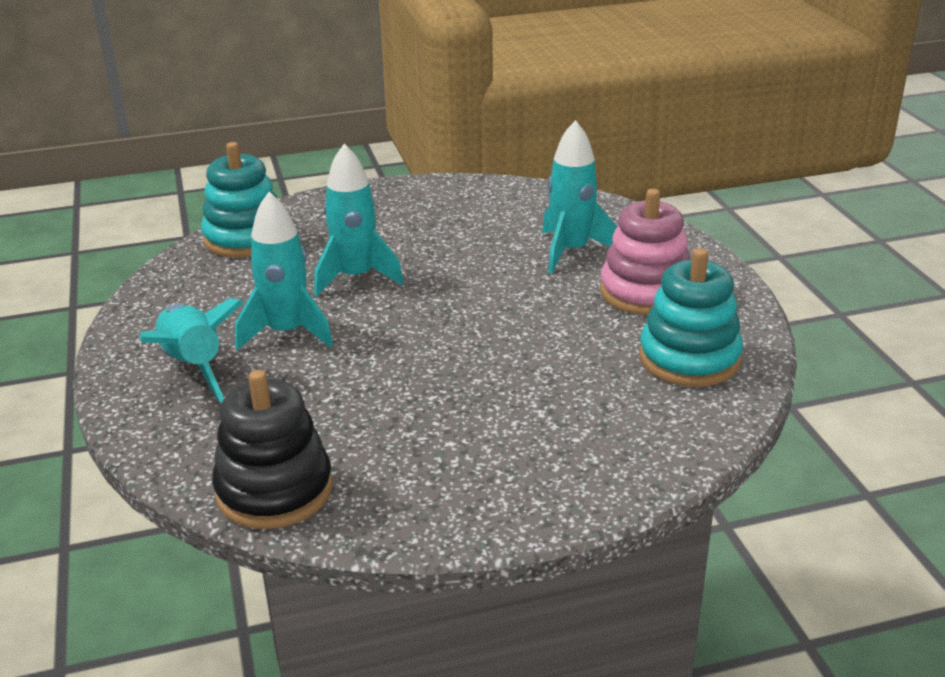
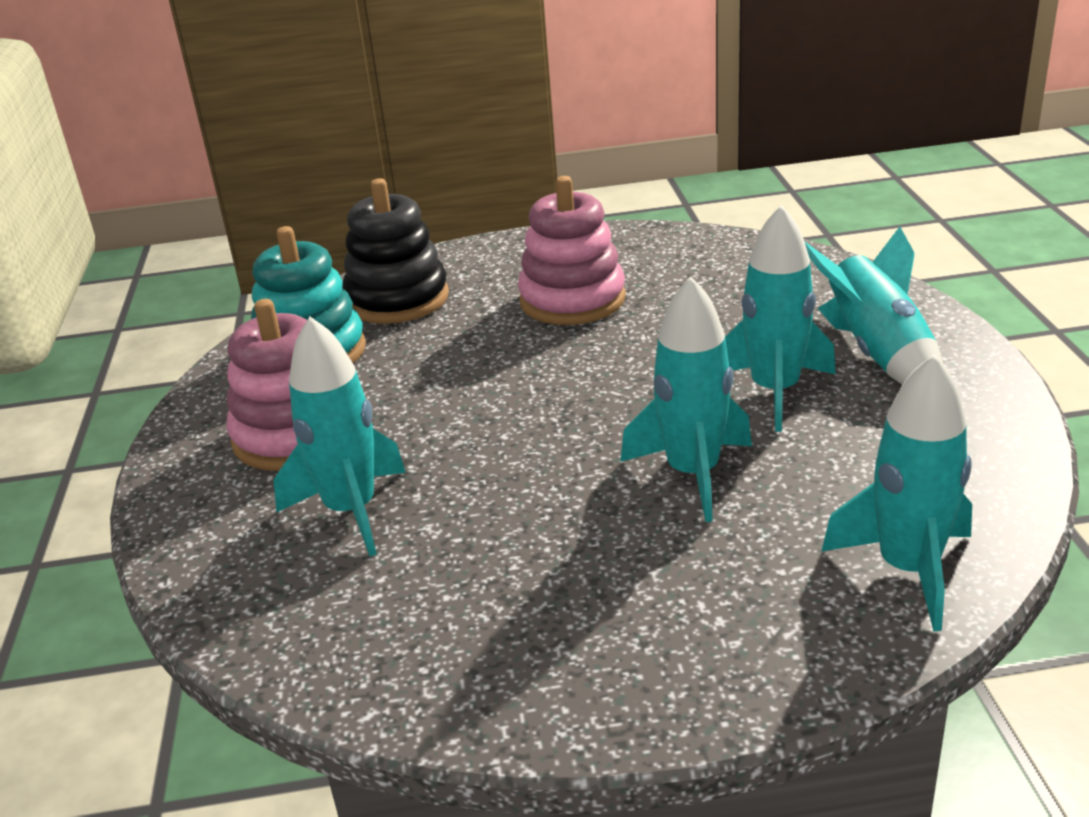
camera: 170 degrees left, 0 degrees up
turquoise stacking toy [201,142,278,257] -> turquoise rocket [822,354,972,631]
black stacking toy [212,370,333,529] -> black stacking toy moved to [342,179,449,324]
none -> pink stacking toy [518,176,626,325]

